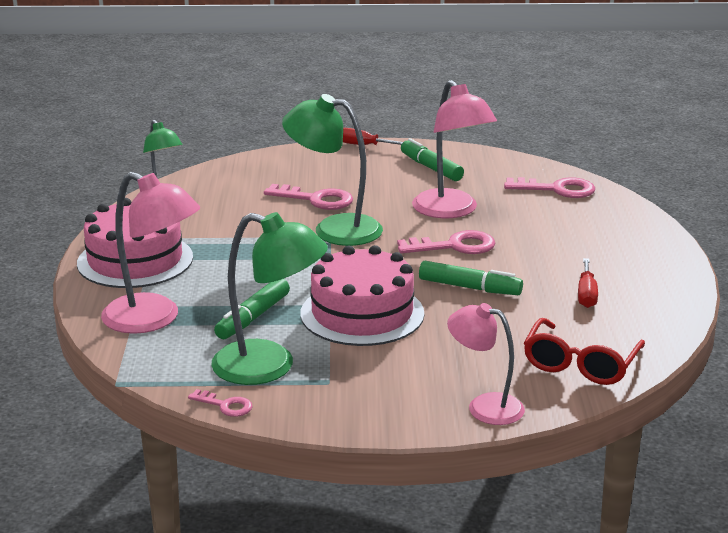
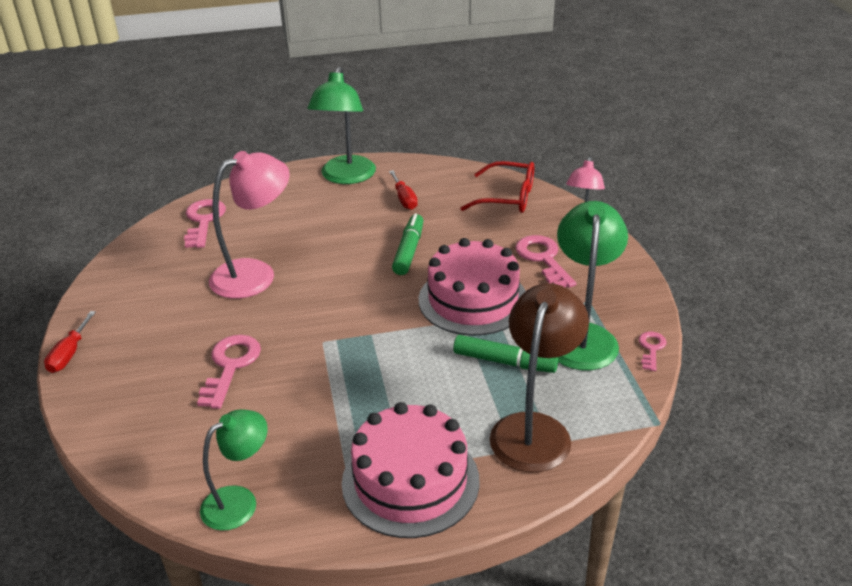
camera: 100 degrees left, 10 degrees up
pink lamp [101,172,200,334] -> brown lamp [490,283,589,473]
green lamp [282,94,383,246] -> green lamp moved to [308,67,376,184]
pink key [397,230,495,254] -> pink key moved to [515,235,576,288]
green marker [401,138,464,181] -> none
red screwdriver [578,258,598,308] -> red screwdriver turned 75 degrees clockwise [389,170,418,210]

